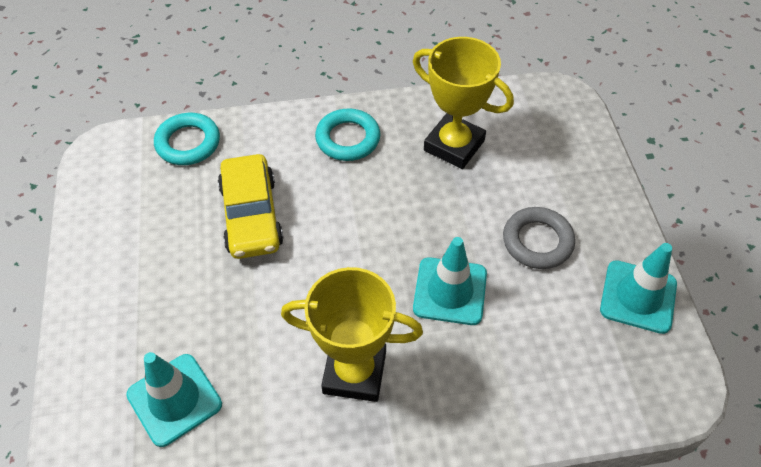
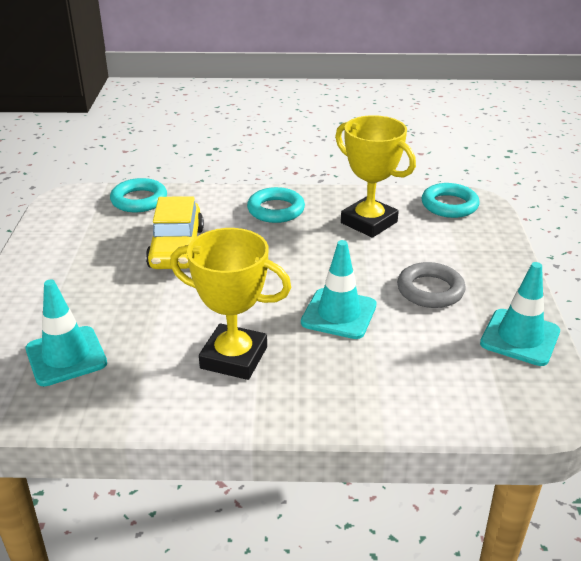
camera: 10 degrees right, 20 degrees down
none -> turquoise ring [422,183,479,218]

